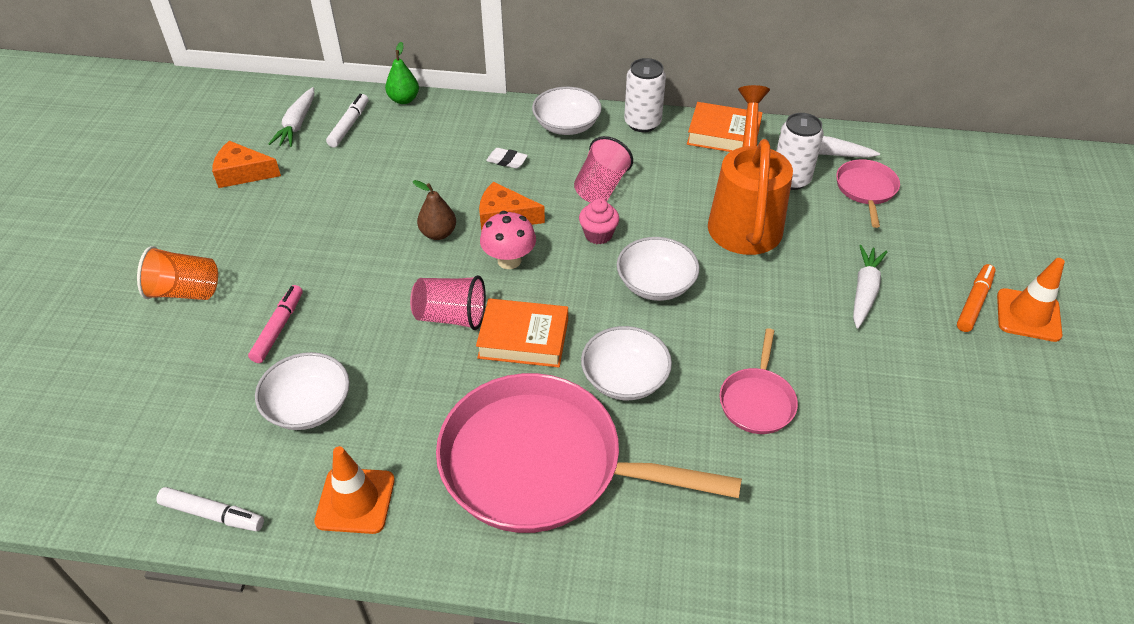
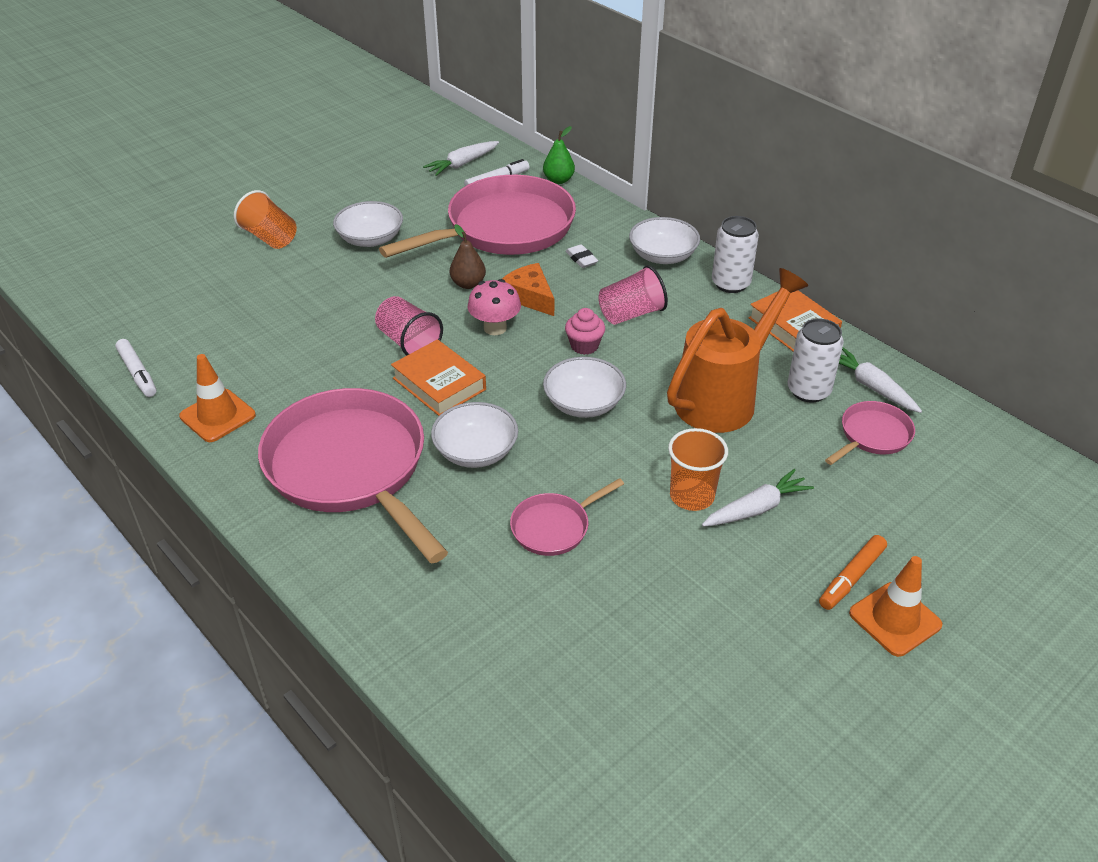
camera: 40 degrees right, 5 degrees down
orange cheese [212,141,281,188] -> none
pink marker [248,285,303,363] -> none
white bowl [255,352,350,430] -> white bowl moved to [333,201,403,247]
orange marker [957,264,996,332] -> orange marker turned 150 degrees clockwise [819,535,887,610]
none -> pink pan [379,175,576,258]
none -> orange cup [668,428,728,511]

